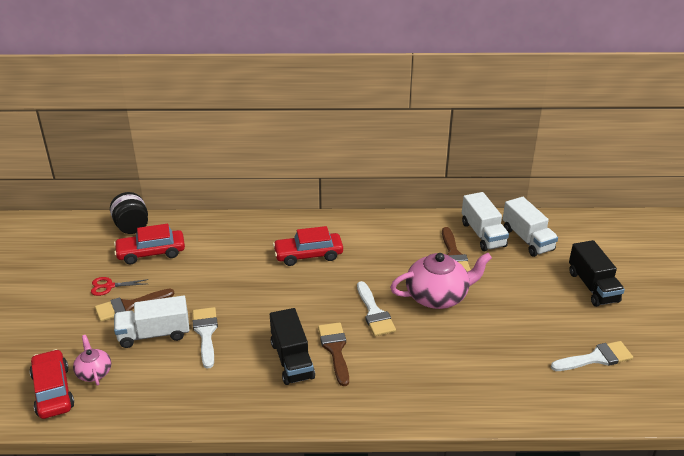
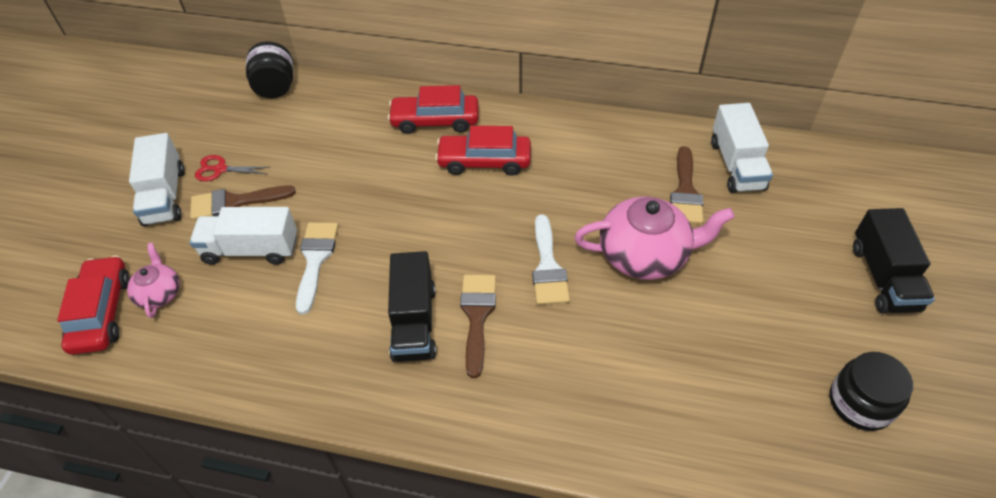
camera: 15 degrees right, 15 degrees up
red car [114,224,185,264] -> red car moved to [388,85,478,134]
white truck [503,197,558,257] -> white truck moved to [129,133,185,227]
white brush [551,341,633,371] -> black jar [830,352,913,431]

